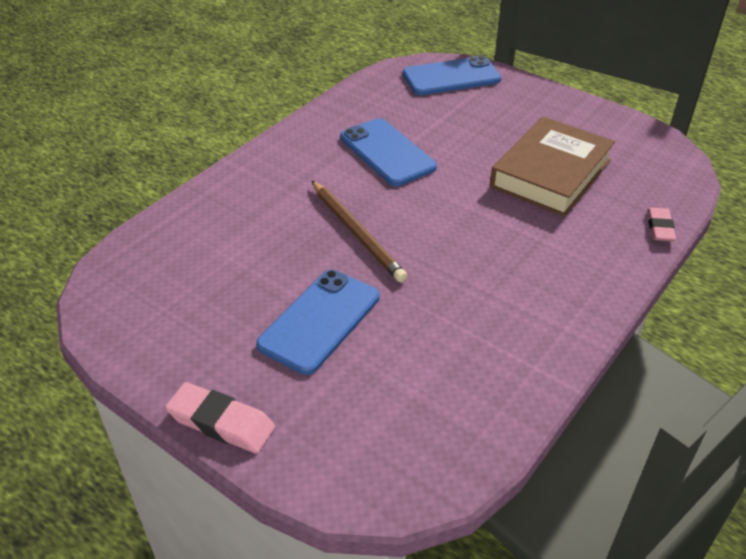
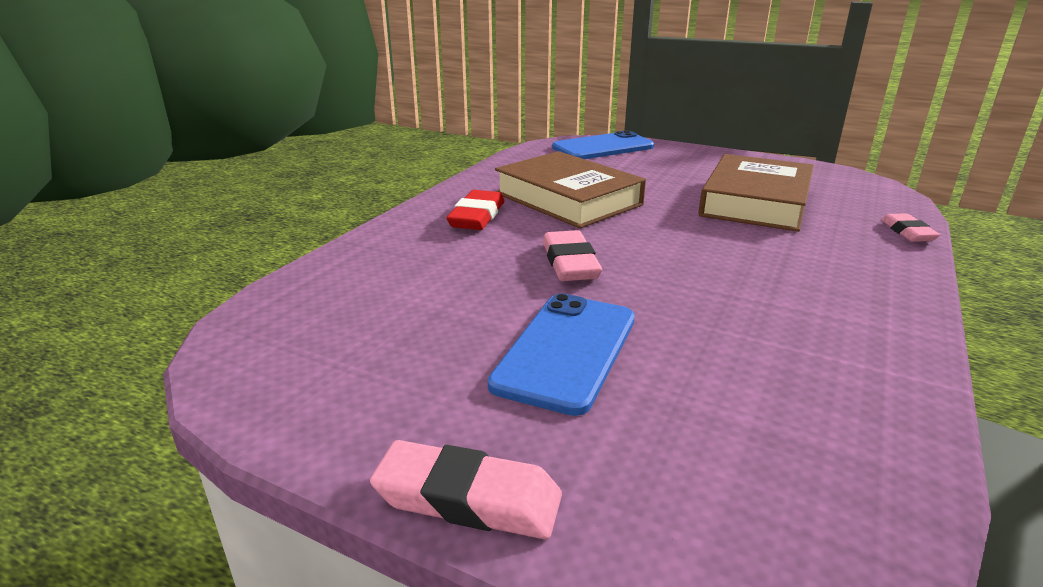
camera: 10 degrees left, 15 degrees down
brown pencil [312,181,407,282] -> pink eraser [543,230,602,281]
blue phone [340,118,437,186] -> brown book [495,151,646,228]
none -> red eraser [447,190,504,230]

